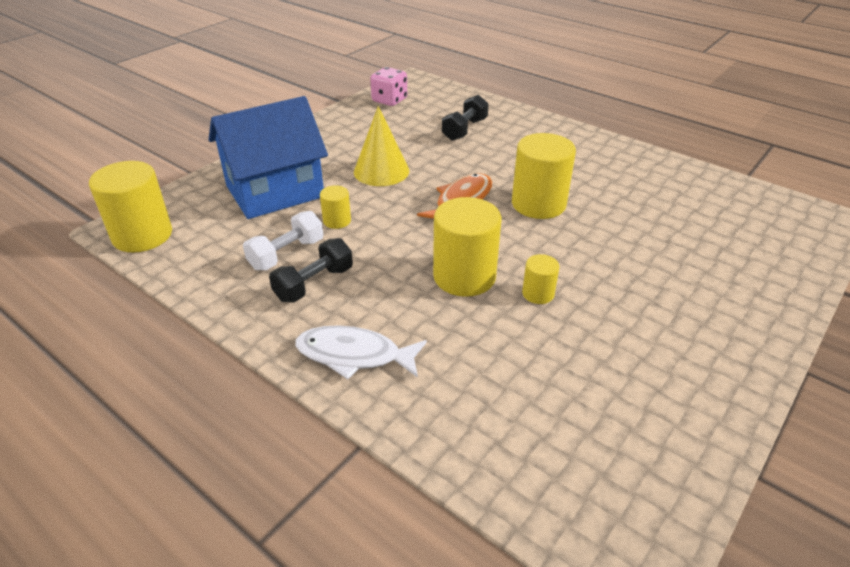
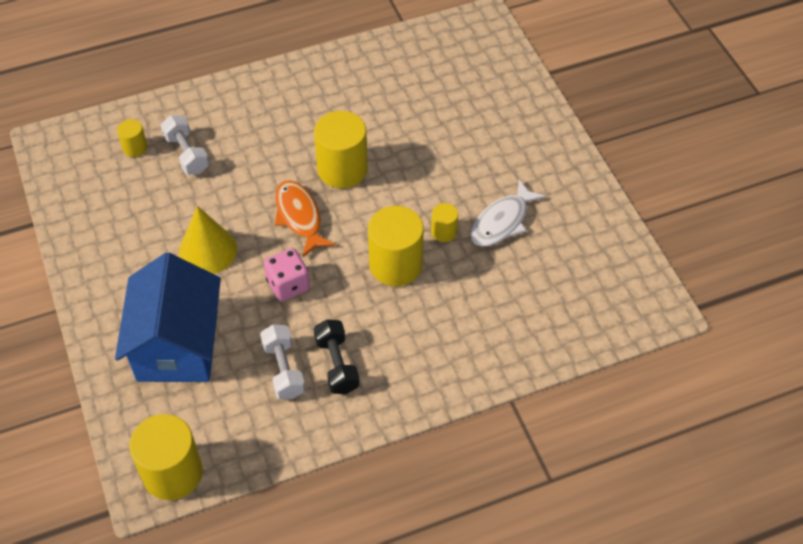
camera: 60 degrees left, 15 degrees up
white fish [295,325,427,379] -> white fish moved to [470,179,546,247]
yellow cylinder [320,185,351,229] -> yellow cylinder moved to [117,119,147,157]
pink dice [370,67,407,106] -> pink dice moved to [264,248,310,301]
black dumbbell [442,95,489,141] -> white dumbbell [160,115,209,174]

